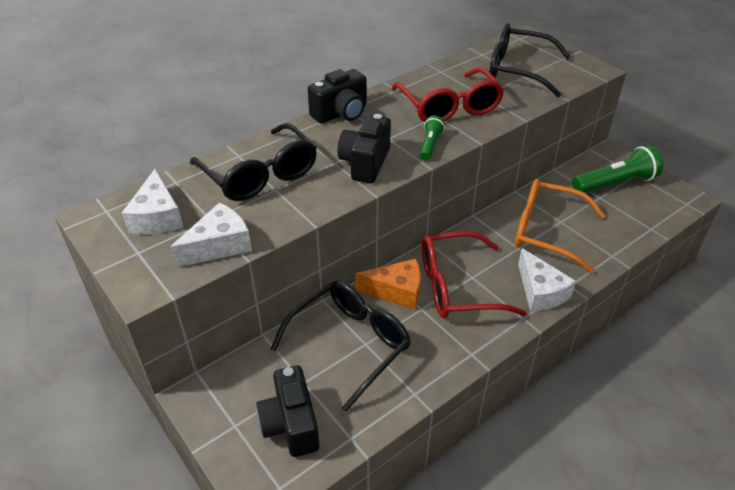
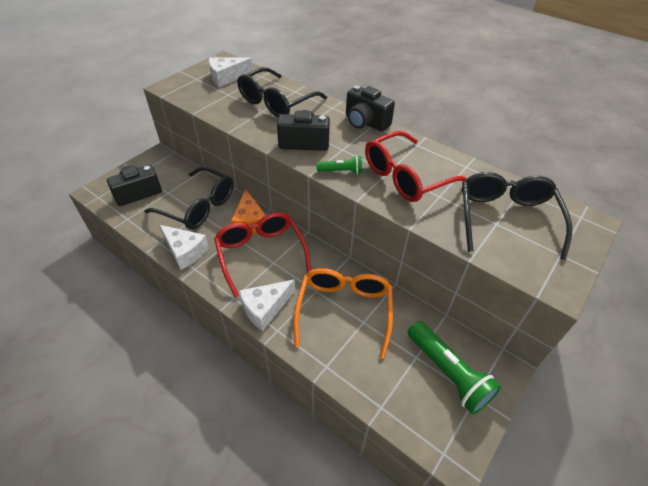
camera: 75 degrees right, 5 degrees up
white cheese [170,203,252,268] -> white cheese moved to [159,225,209,270]

